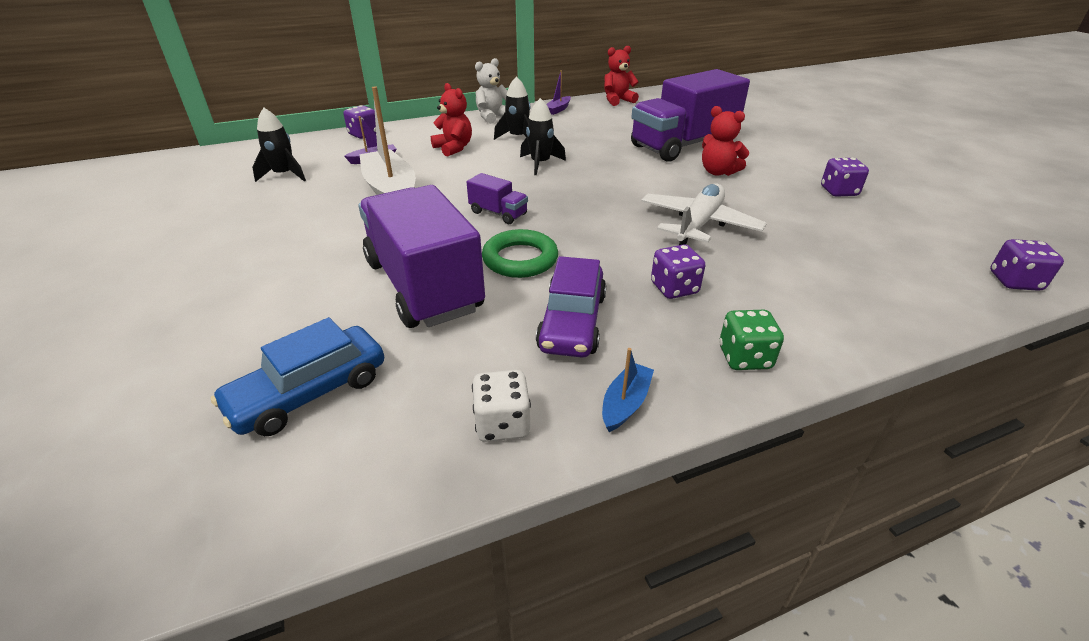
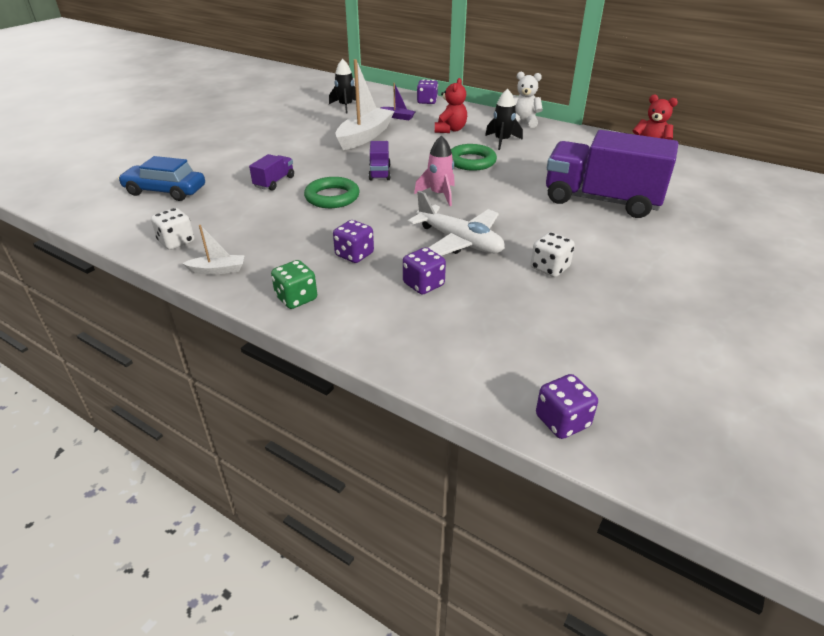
camera: 55 degrees right, 0 degrees up
purple truck [358,185,485,328] -> purple truck [249,154,294,191], size x0.43
black rocket [520,98,566,175] -> green ring [451,144,497,171]
purple car [536,256,606,358] -> none
purple boat [546,70,571,115] -> none
blue boat [602,348,654,432] -> white boat [182,225,245,275]
white plane [641,183,767,245] -> white plane turned 45 degrees clockwise [407,191,505,256]
red teddy bear [702,106,749,176] -> none
purple dice [821,158,869,197] -> purple dice moved to [403,247,446,295]
none -> pink rocket [414,135,455,206]
none -> white dice [531,232,575,277]

